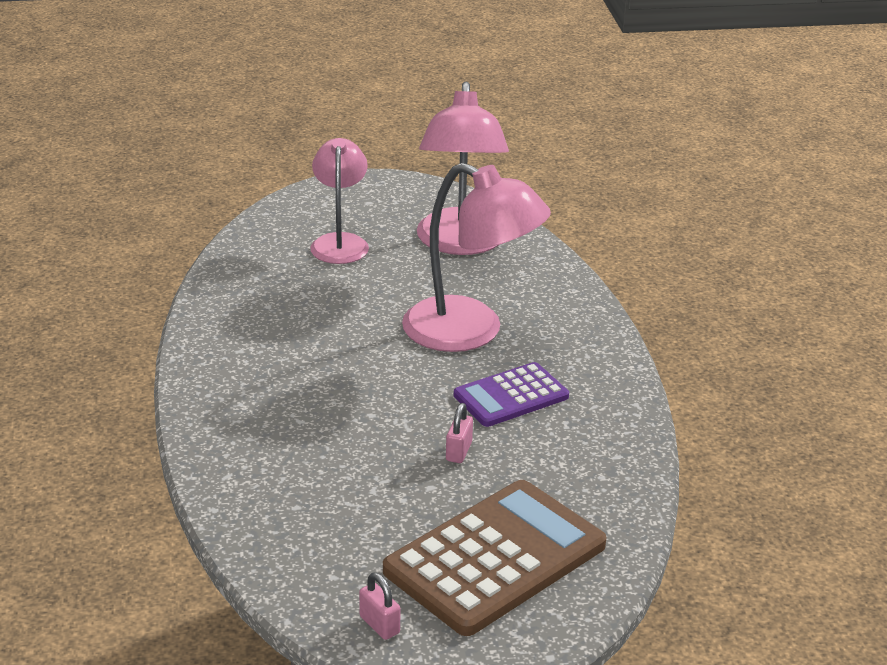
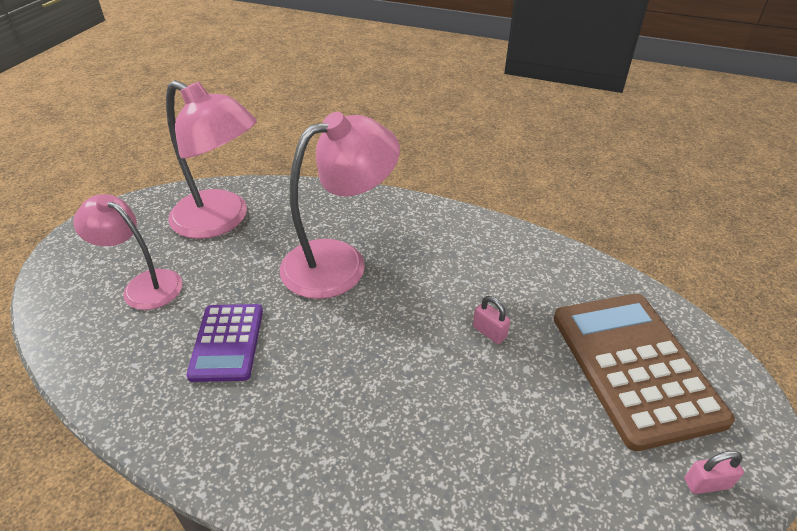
camera: 60 degrees left, 10 degrees up
purple calculator [454,362,569,427] -> purple calculator moved to [186,304,263,382]

